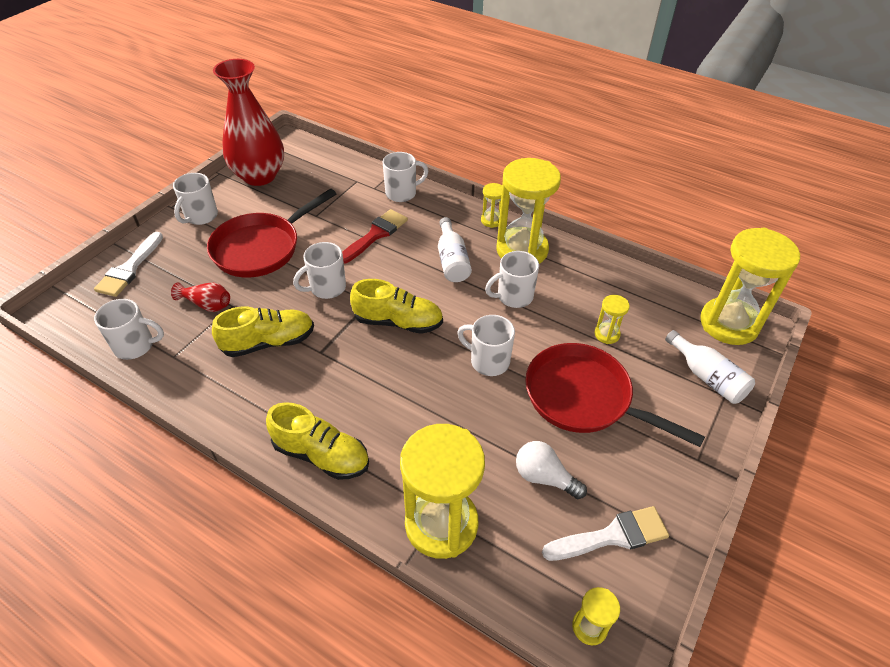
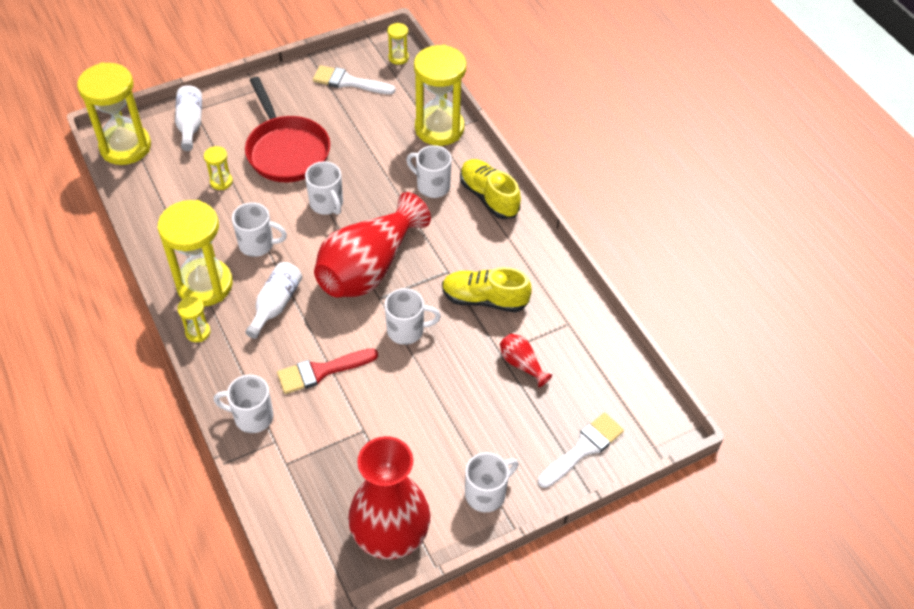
camera: 150 degrees left, 5 degrees up
white mug [94,299,164,360] -> white mug moved to [406,145,452,198]
red pan [207,188,336,277] -> none
yellow shoe [350,279,443,334] -> red vase [314,192,431,297]
white light bulb [516,441,587,499] -> none

